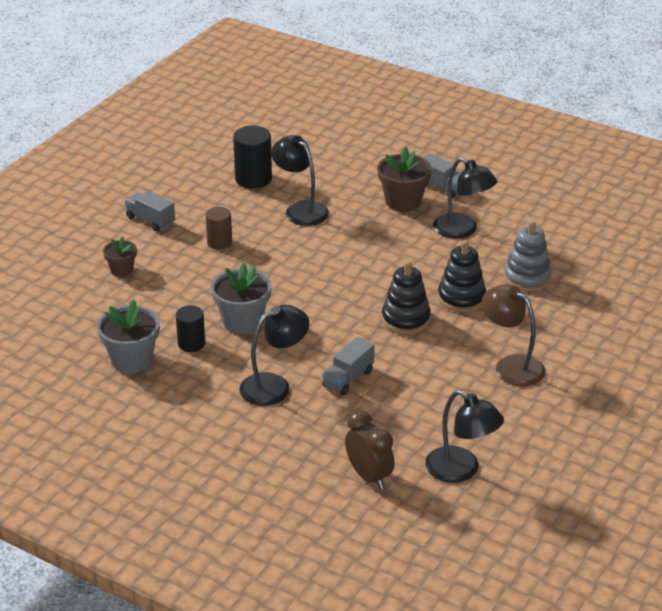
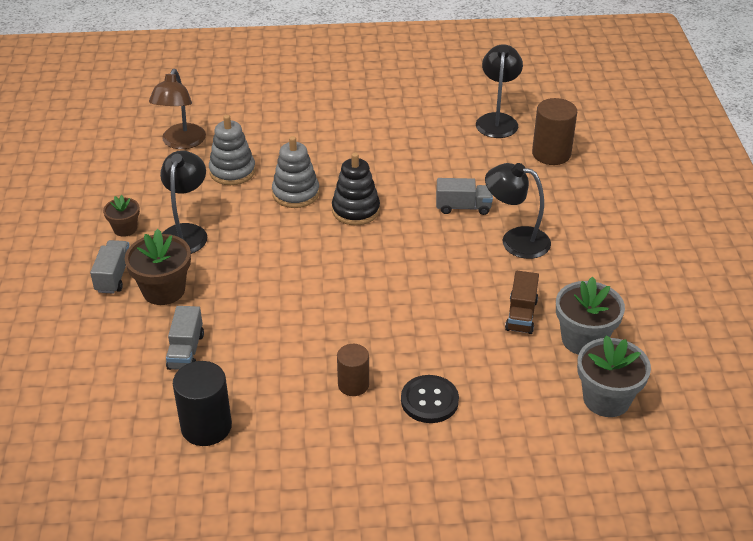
camera: 125 degrees left, 5 degrees up
brown flower pot [103,237,137,277] -> brown flower pot moved to [103,195,140,237]
grey truck [125,191,175,231] -> grey truck moved to [166,306,204,370]
black cylinder [176,305,205,352] -> brown truck [505,271,539,334]
grey flower pot [211,263,271,334] -> grey flower pot moved to [577,335,651,417]
black lamp [271,135,329,226] -> none
brown clock [345,410,395,489] -> brown cylinder [532,98,577,165]
black stacking toy [438,240,486,312] -> grey stacking toy [272,136,320,208]
brown lamp [481,285,545,386] -> brown lamp moved to [149,69,206,149]
none -> black button [401,375,459,423]

